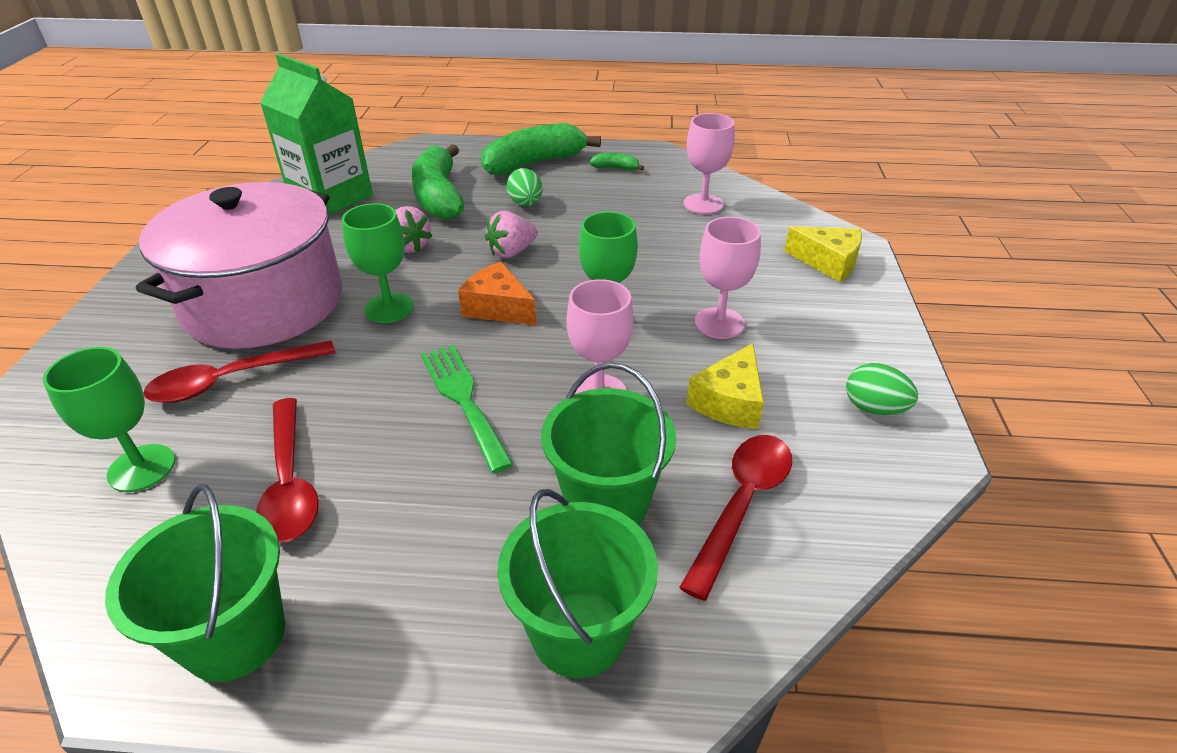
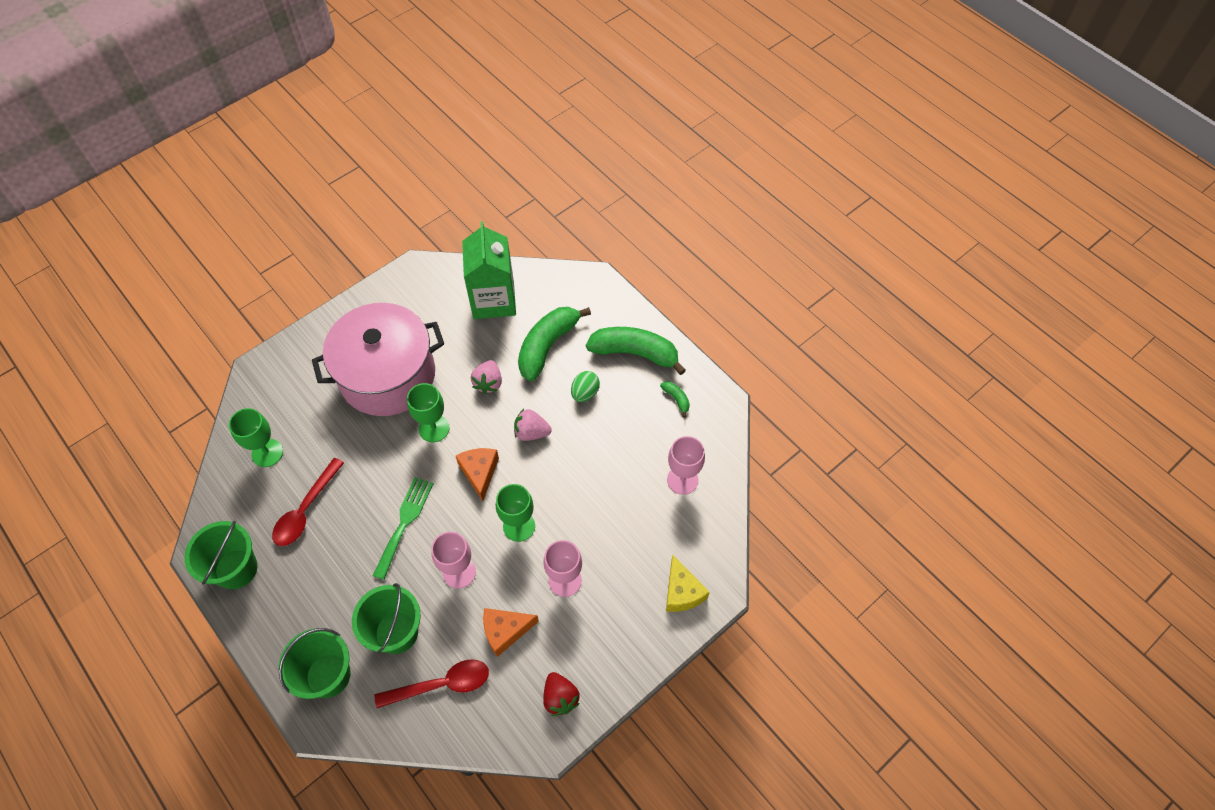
camera: 45 degrees right, 20 degrees up
red spoon [143,340,336,403] -> none
yellow cheese [687,343,764,429] -> orange cheese [483,608,539,657]
green egg [846,363,918,415] -> red strawberry [543,672,580,716]

